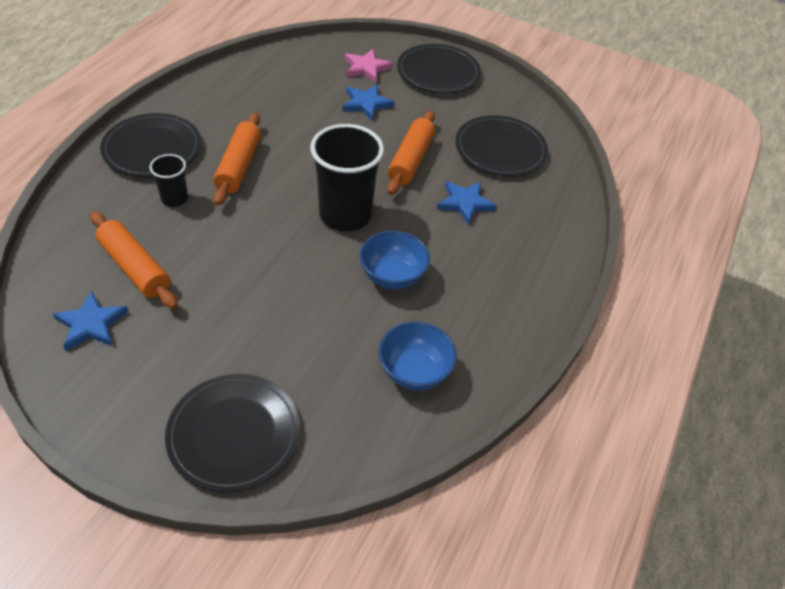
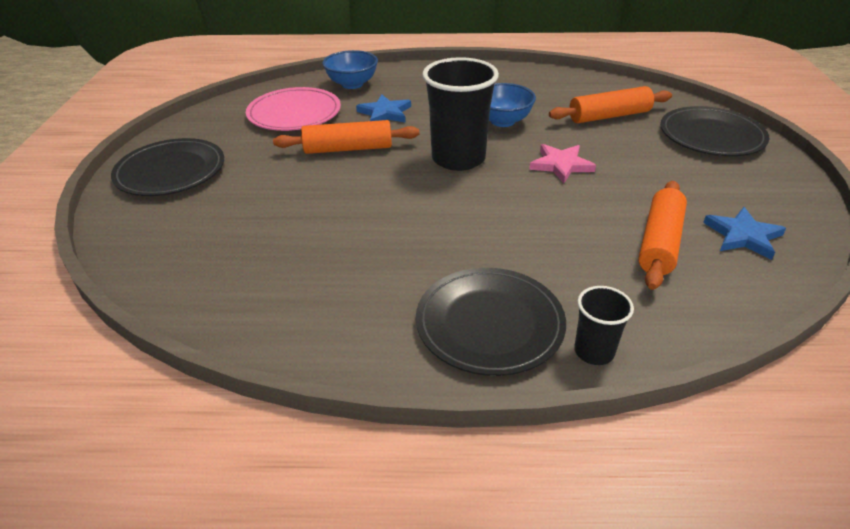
camera: 110 degrees left, 10 degrees down
black cup [150,154,188,207] -> black cup moved to [574,286,634,365]
orange rolling pin [213,113,261,206] -> orange rolling pin moved to [549,86,672,123]
blue star [342,84,395,121] -> none
pink star [345,49,393,83] -> pink star moved to [529,144,596,183]
blue bowl [379,322,457,390] -> blue bowl moved to [322,50,378,89]
black plate [456,115,548,176] -> pink plate [246,87,341,131]

